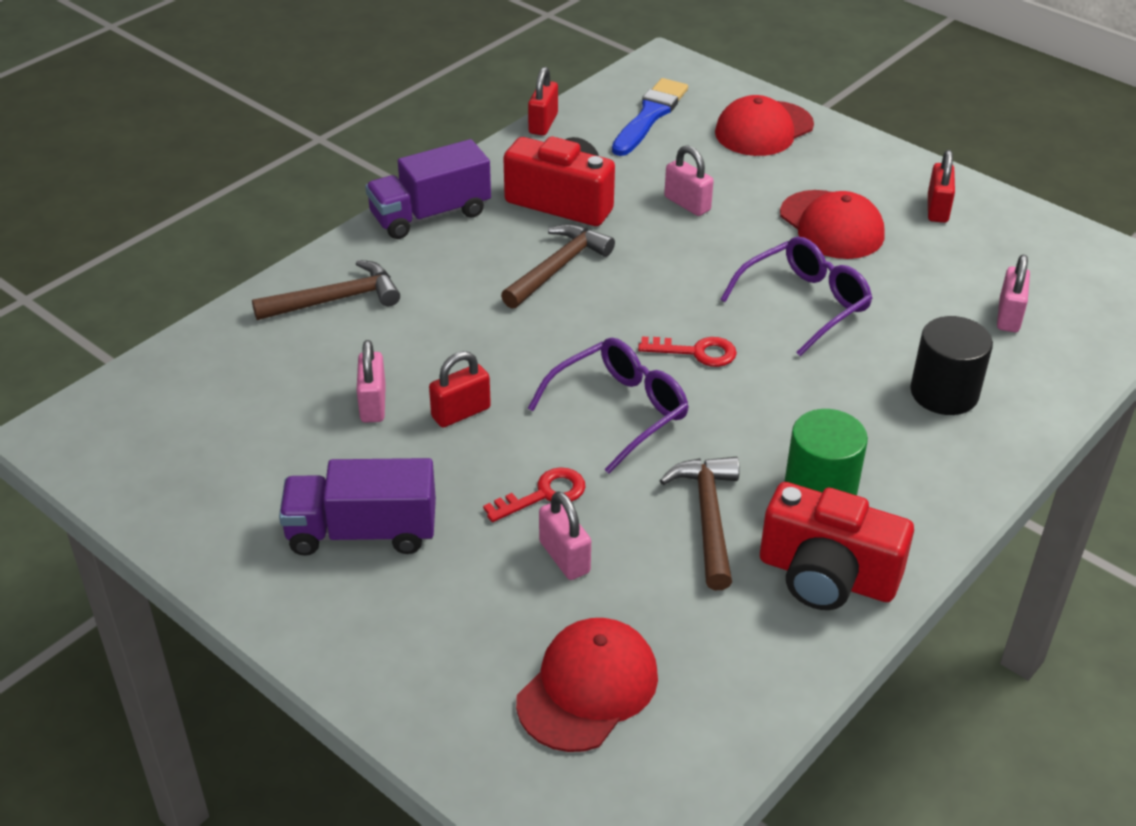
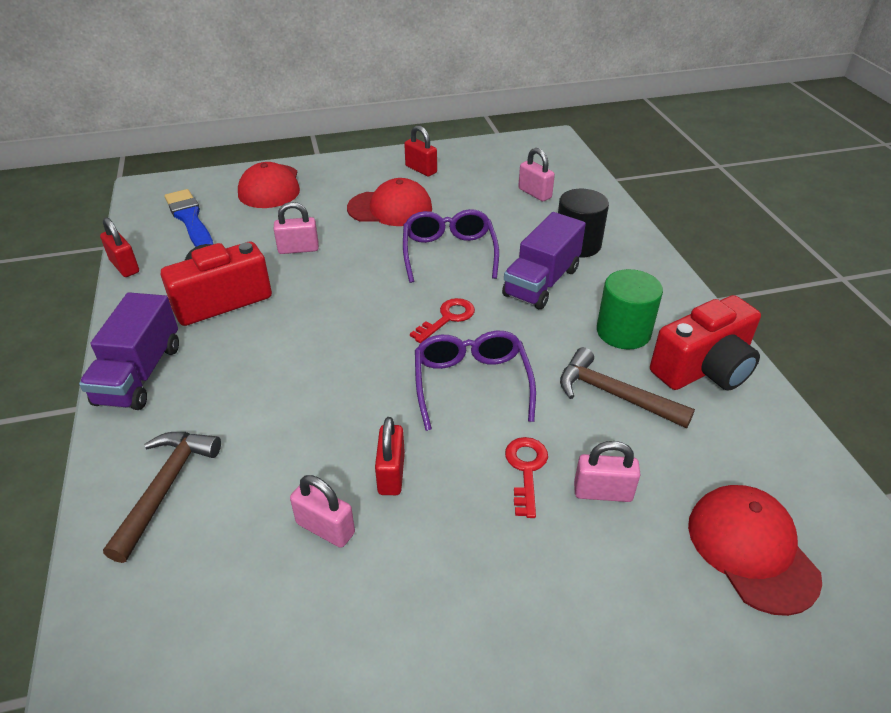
camera: 55 degrees left, 0 degrees up
purple truck [279,458,436,556] -> purple truck moved to [502,212,586,309]
brown hammer [501,224,615,309] -> none

